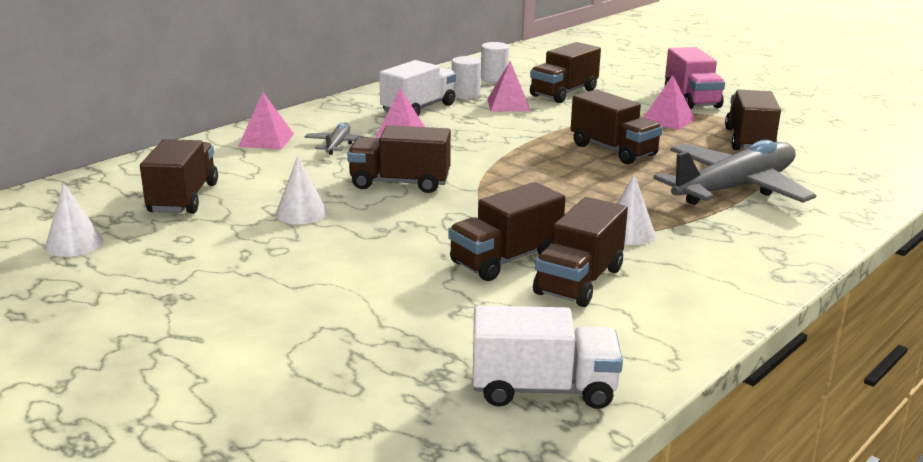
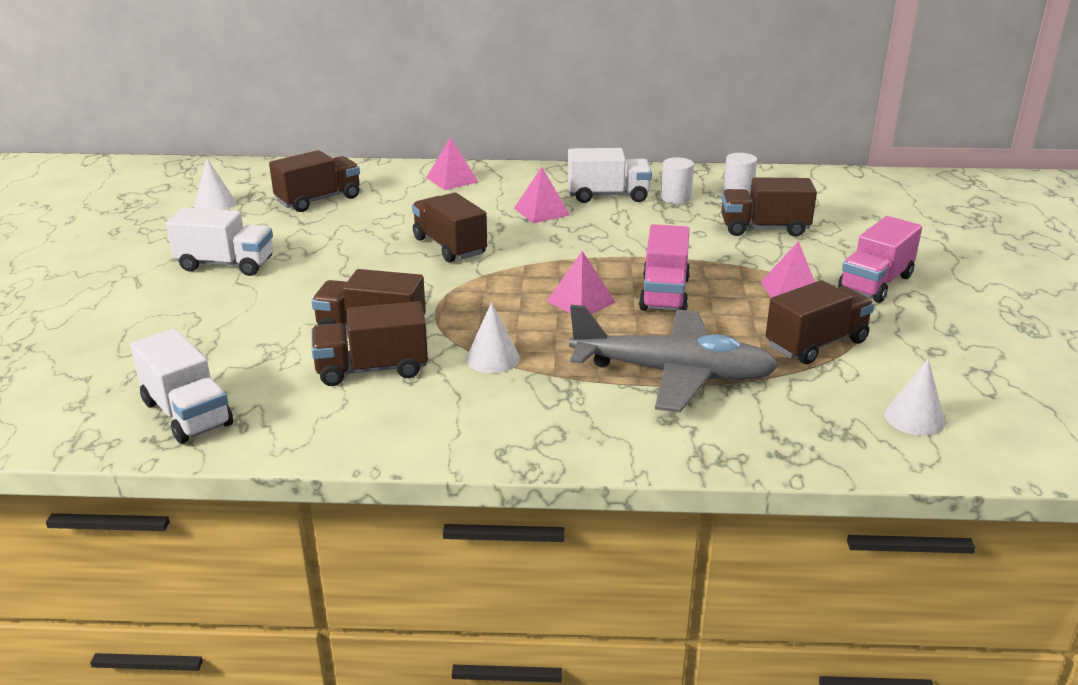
camera: 50 degrees right, 5 degrees up
white cone [275,156,327,224] -> white cone moved to [884,359,946,436]
grey plane [304,122,370,155] -> none
pink pyramid [488,61,530,112] -> pink pyramid moved to [546,251,616,314]
brown truck [571,89,663,164] -> pink truck [639,224,690,311]
none -> white truck [166,208,273,276]

